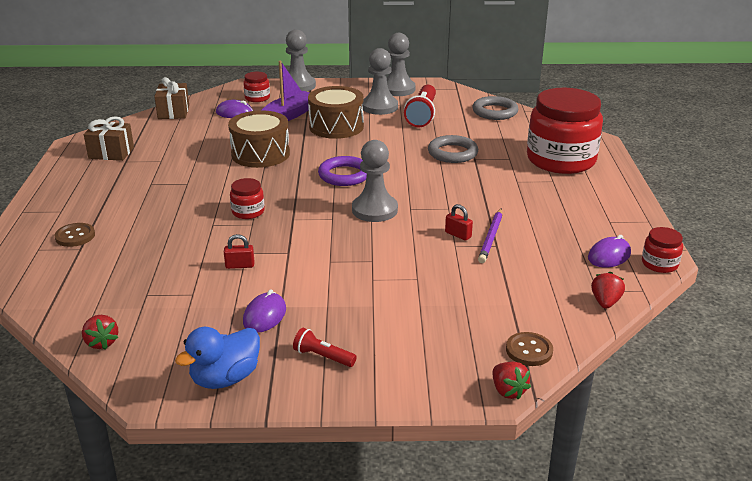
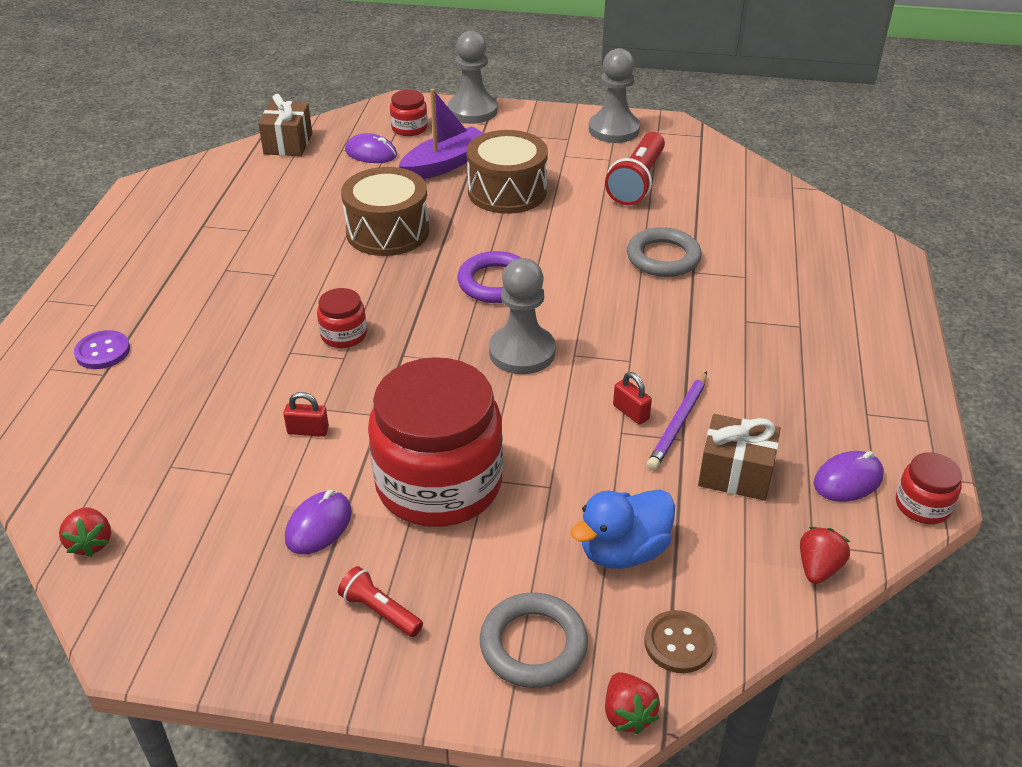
camera: 10 degrees right, 10 degrees up
brown button [54,223,95,247] -> purple button [74,330,130,369]
brown gift [84,116,134,161] -> brown gift moved to [698,414,780,501]
blue duck [175,327,260,389] -> blue duck moved to [570,489,675,569]
grey pawn [362,48,398,115] -> none
grey ring [472,96,518,120] -> grey ring moved to [480,593,588,688]
red jar [527,88,603,174] -> red jar moved to [368,357,503,527]

